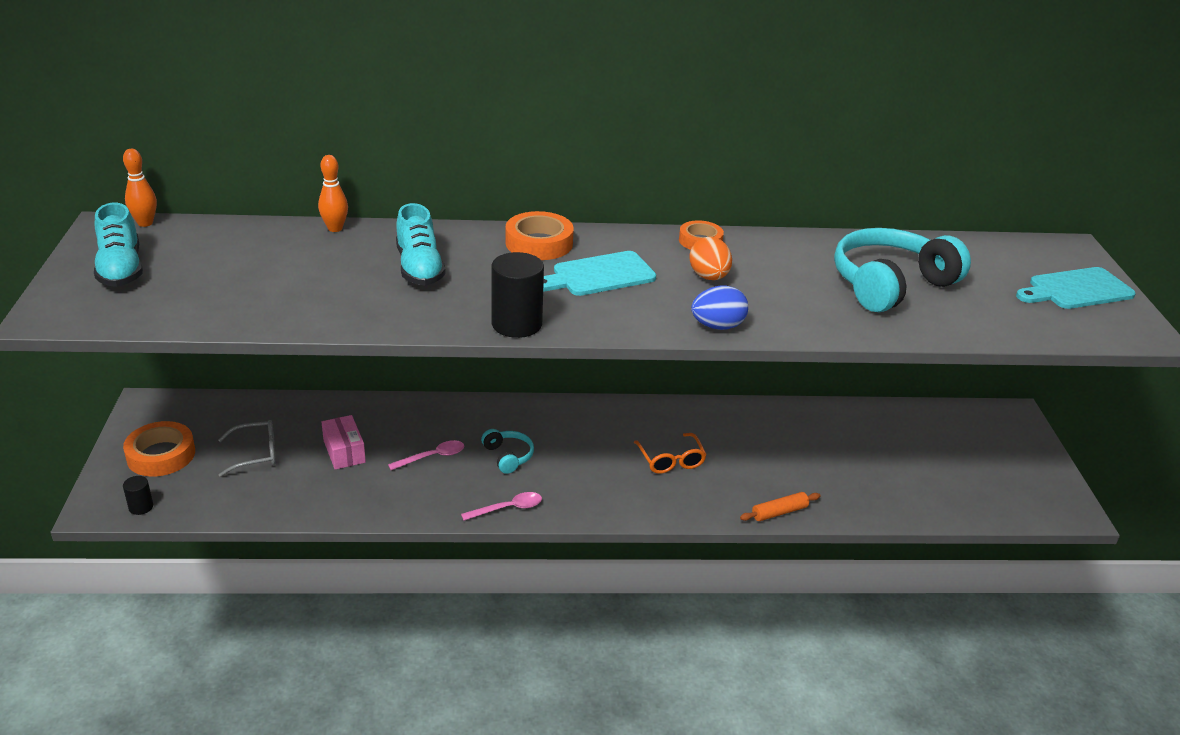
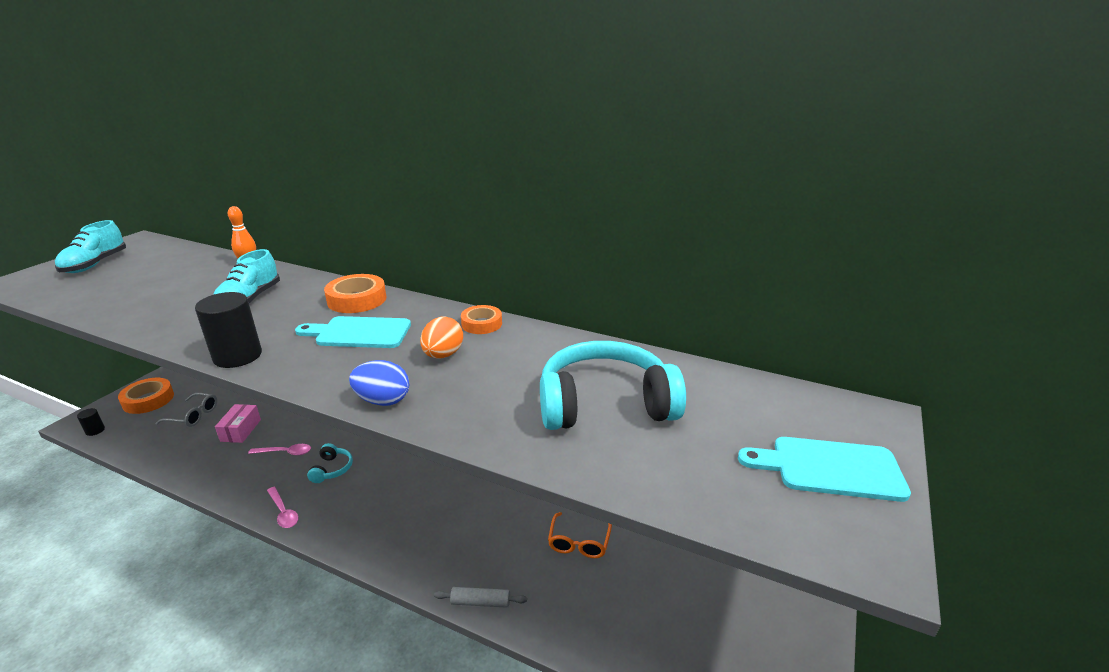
camera: 30 degrees right, 5 degrees down
orange bowling pin [123,149,157,227] -> none
pink spoon [461,492,542,521] -> pink spoon turned 45 degrees clockwise [267,487,298,528]
orange glasses [634,433,707,474] -> orange glasses moved to [548,512,612,558]
orange rolling pin [740,492,821,521] -> grey rolling pin [434,587,527,608]

